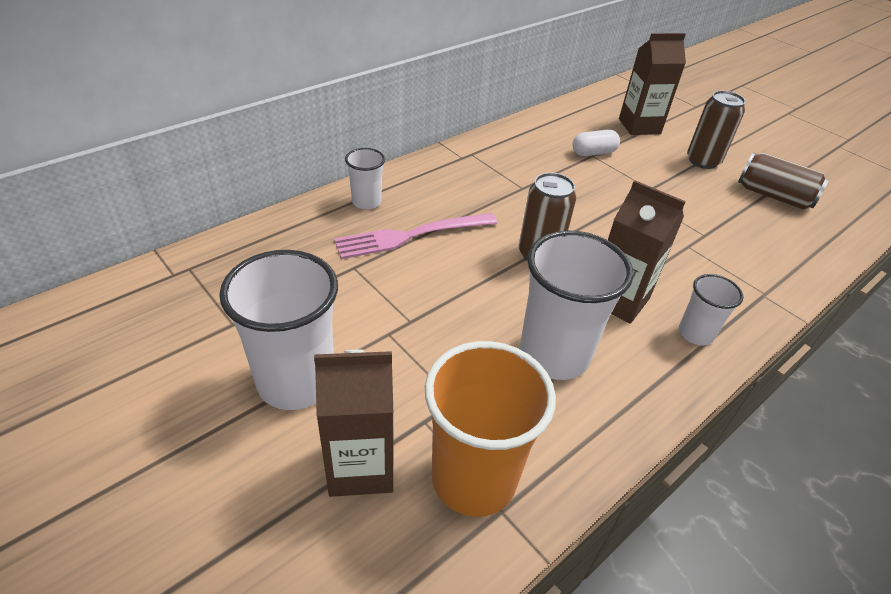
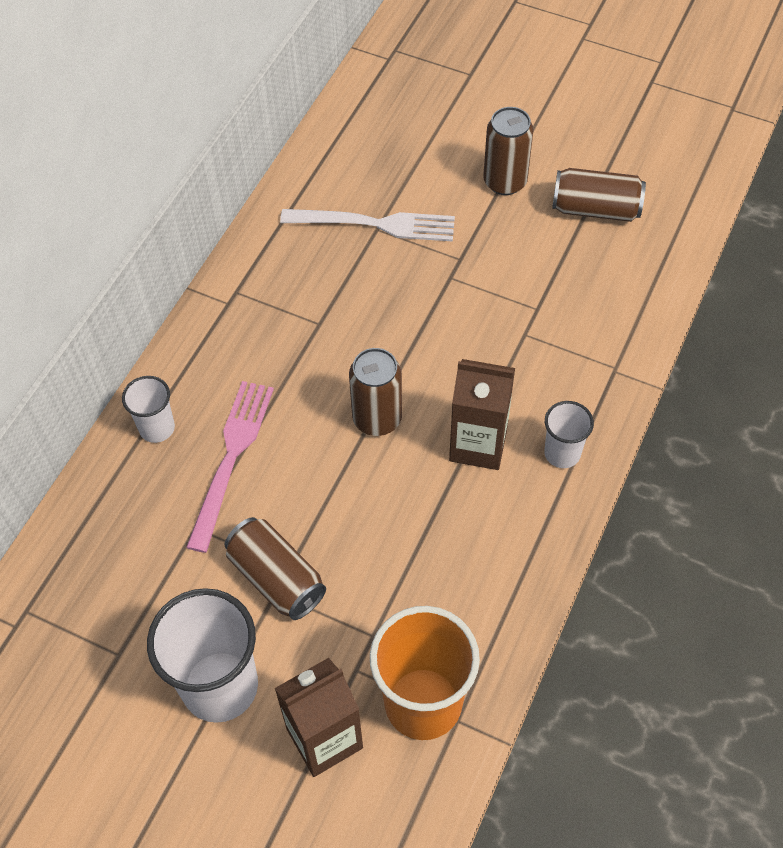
camera: 20 degrees left, 15 degrees up
pink fork [334,213,497,259] -> pink fork turned 150 degrees clockwise [186,381,274,553]
white cup [520,231,633,380] -> none
white capsule [573,130,620,156] -> white fork [280,209,455,242]
brown carton [619,33,686,135] -> none
none -> brown can [225,517,326,620]

